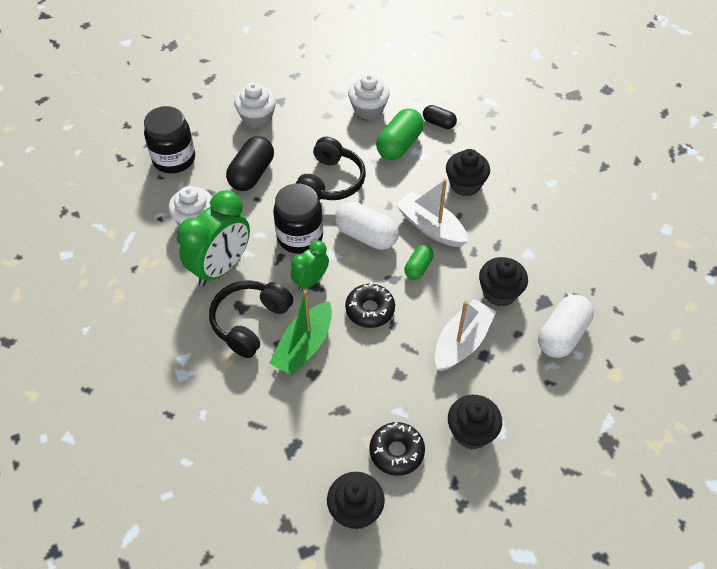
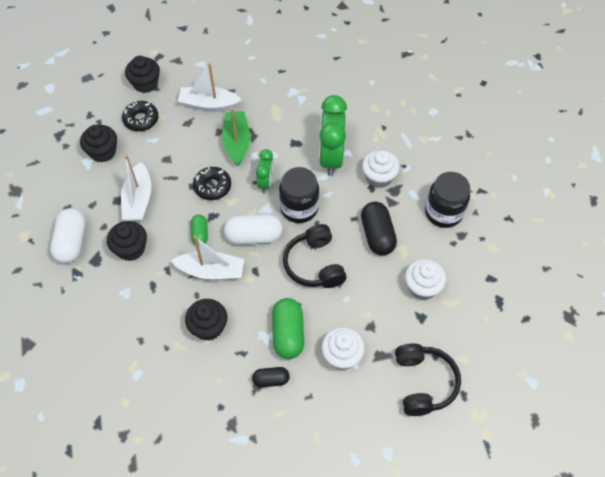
camera: 145 degrees right, 5 degrees up
black headphones [209,280,293,358] -> black headphones moved to [395,343,461,416]
none -> white boat [178,63,242,112]

